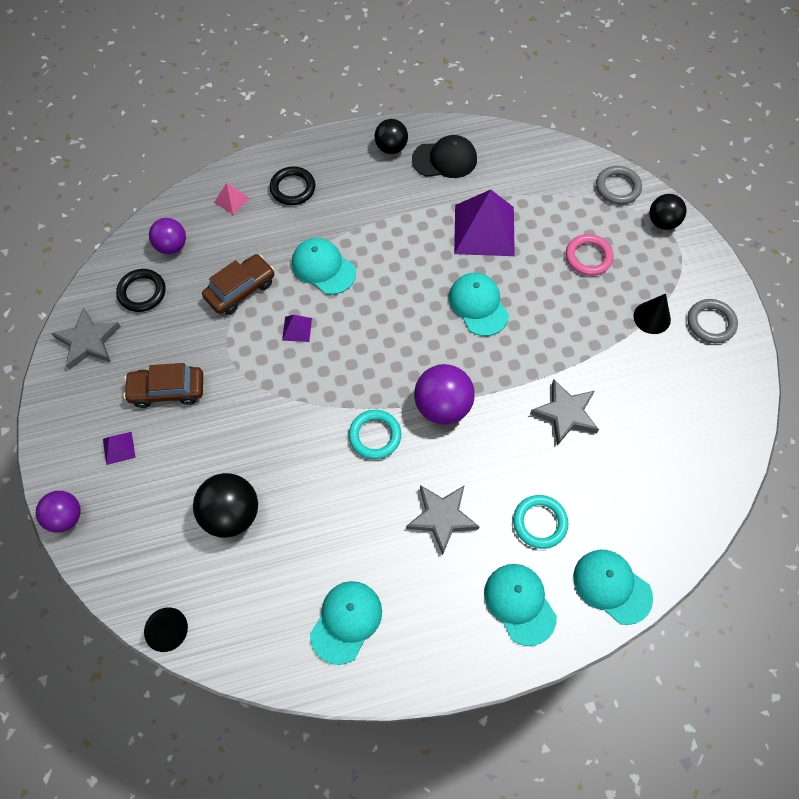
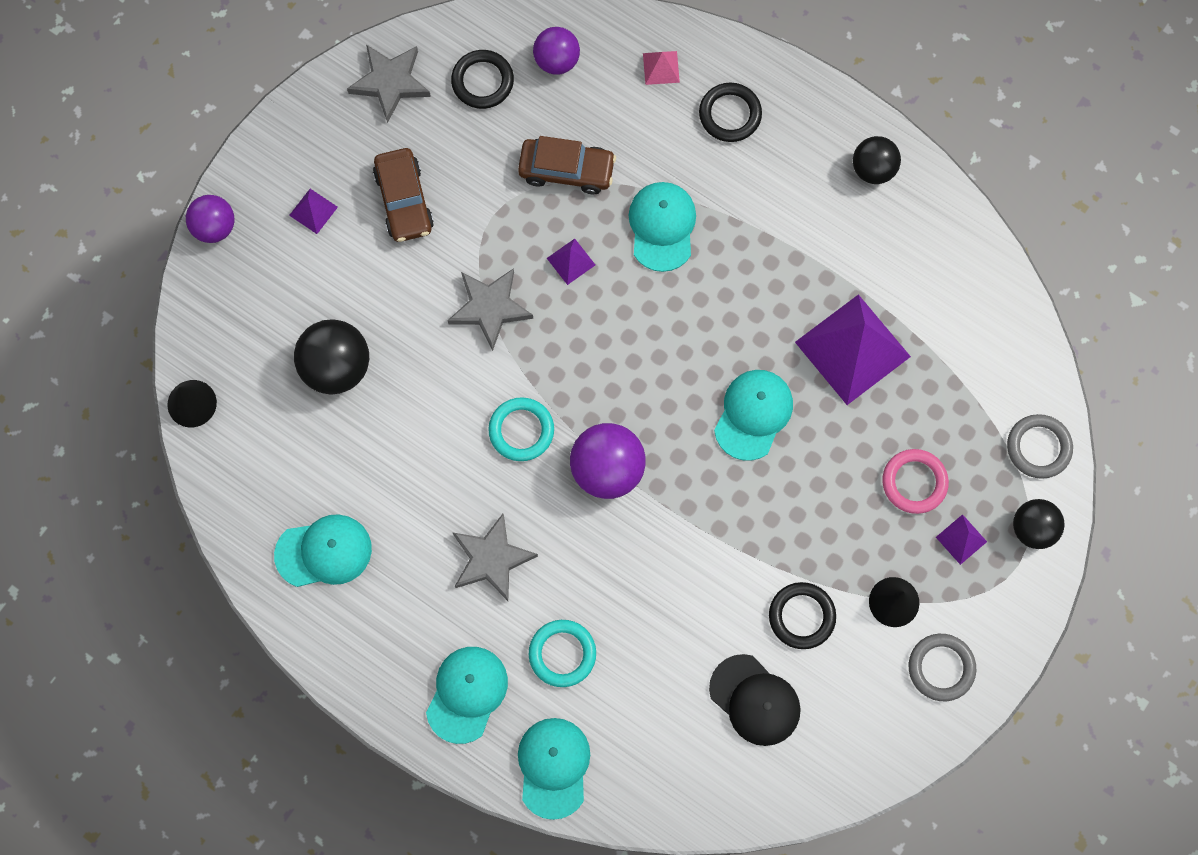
camera: 50 degrees right, 10 degrees up
brown car [123,363,203,408] -> brown car turned 150 degrees counterclockwise [373,148,434,242]
black cap [412,135,477,178] -> black cap moved to [709,654,801,746]
grey star [530,379,599,446] -> grey star moved to [447,268,533,351]
none -> black ring [769,582,836,649]
none -> purple pyramid [936,514,987,565]

